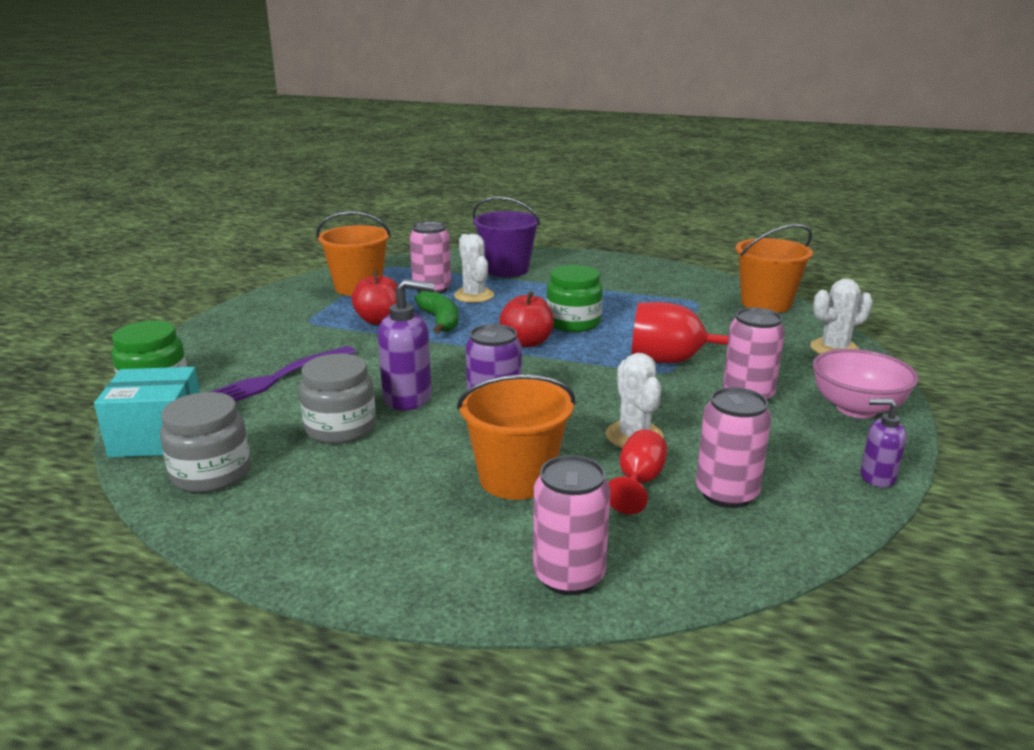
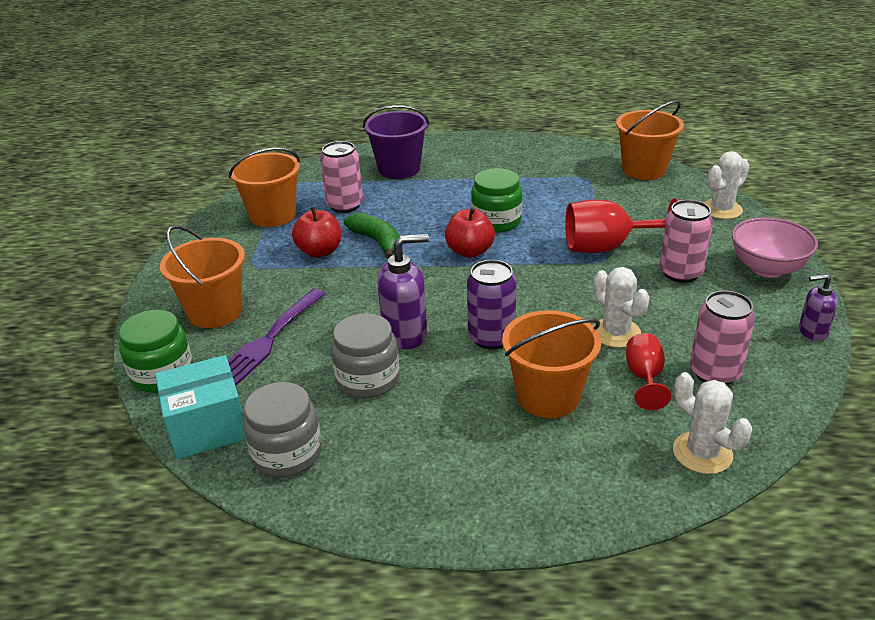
camera: 15 degrees left, 10 degrees up
white cactus [454,234,494,303] -> white cactus moved to [673,372,752,474]
pink can [533,455,611,595] -> none
none -> orange bucket [160,225,245,328]

